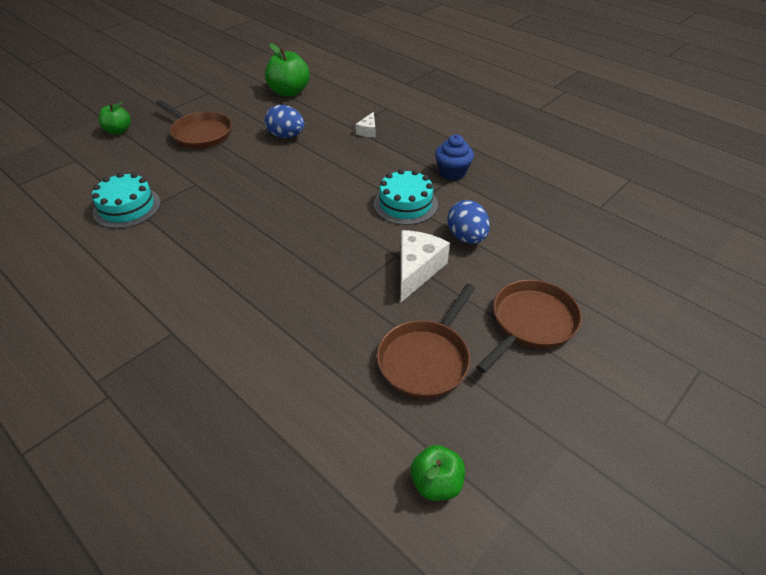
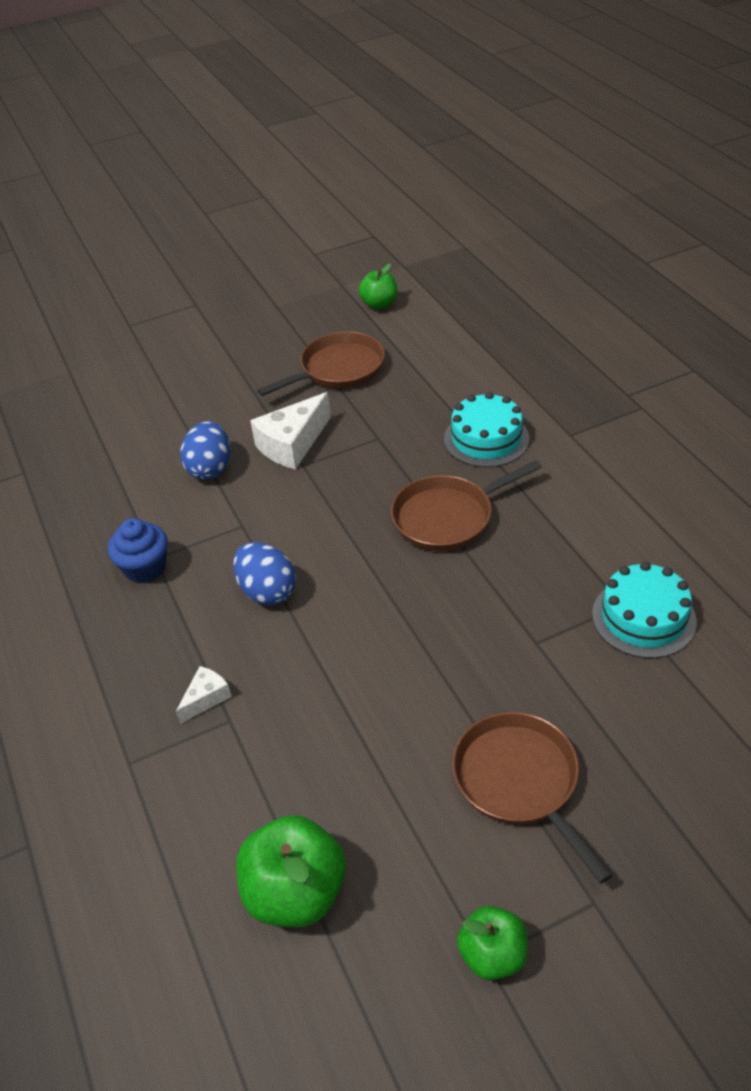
camera: 155 degrees left, 0 degrees up
green apple [99,102,131,134] -> green apple moved to [457,906,528,980]
blue egg [265,105,305,138] -> blue egg moved to [233,542,296,605]
turquoise cake [374,169,438,225] -> turquoise cake moved to [444,392,529,467]
brown pan [476,280,582,373] -> brown pan moved to [391,460,542,551]

